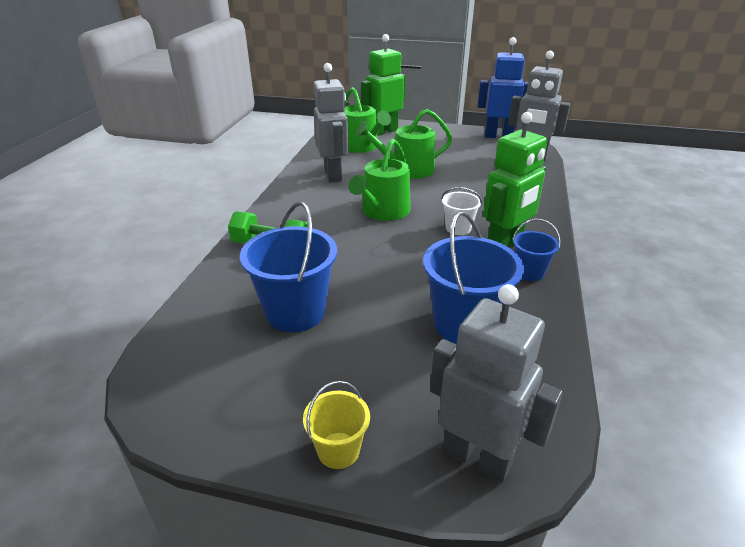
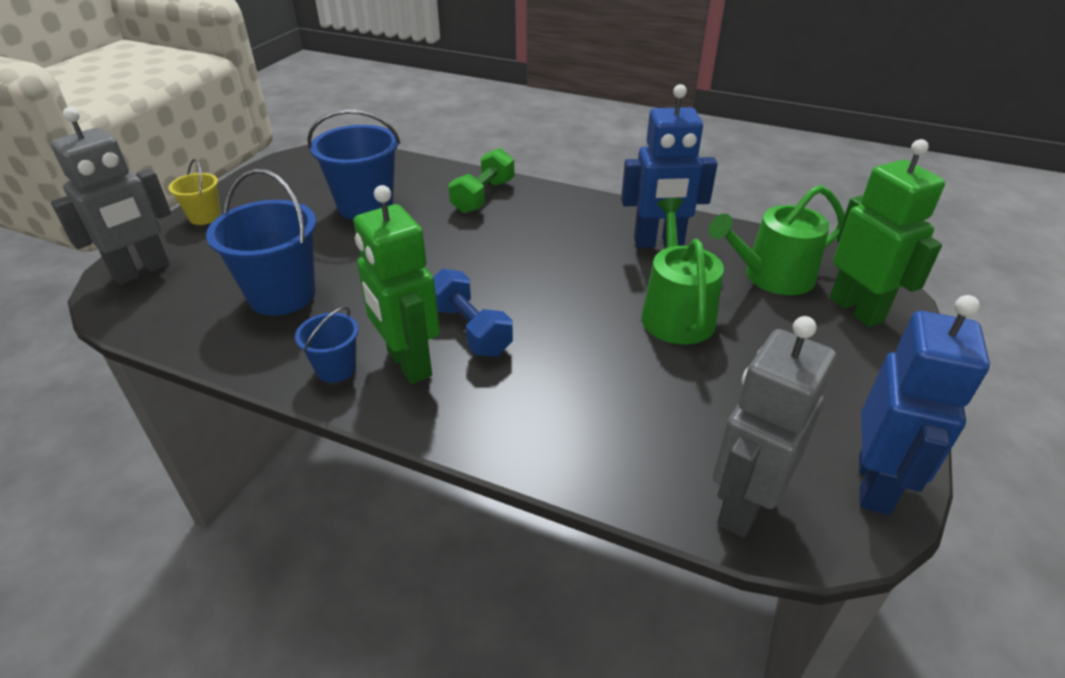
camera: 100 degrees right, 5 degrees up
grey robot [313,63,348,182] -> blue robot [621,84,718,248]
green watering can [348,139,411,221] -> none
white bucket [441,187,482,235] -> blue dumbbell [433,268,513,356]

